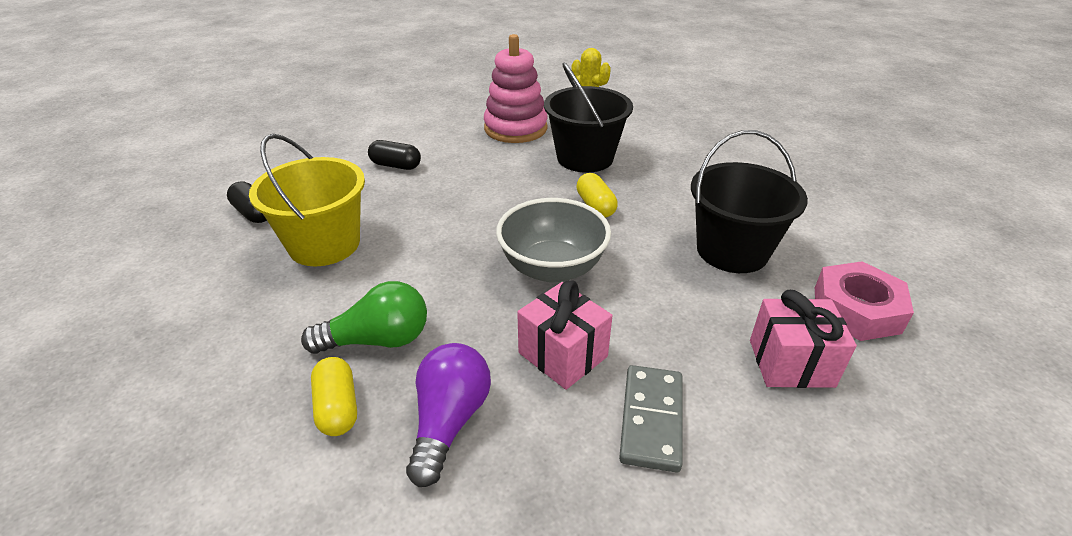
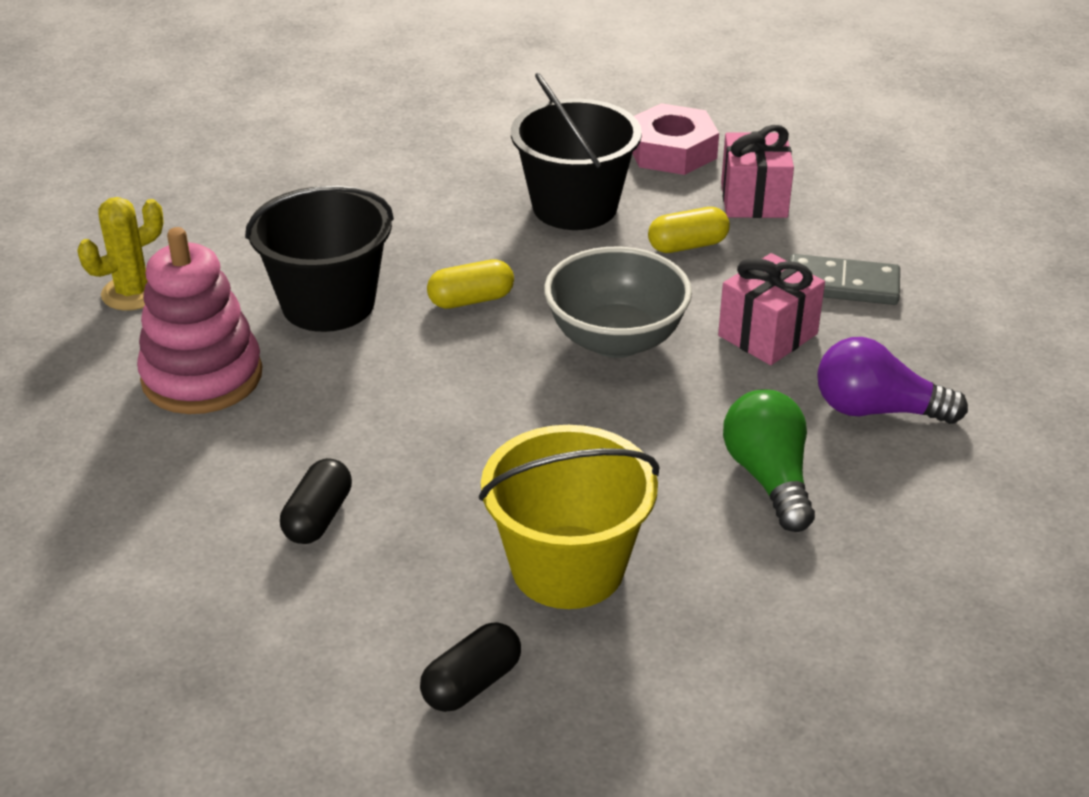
camera: 90 degrees left, 0 degrees up
yellow capsule [311,357,357,436] -> yellow capsule moved to [648,207,730,253]

